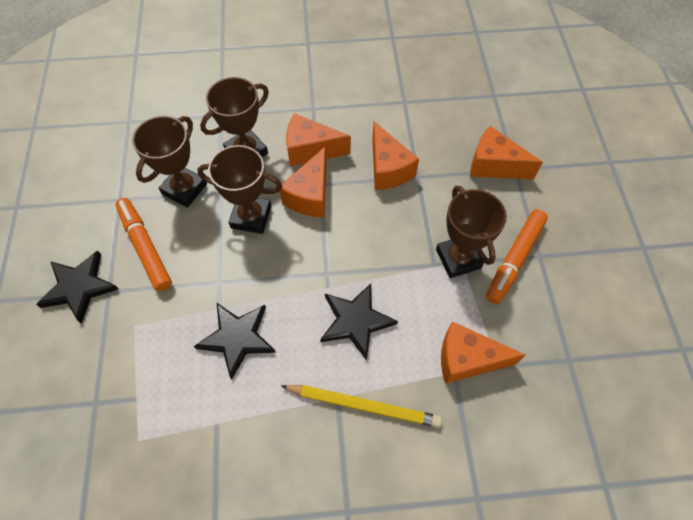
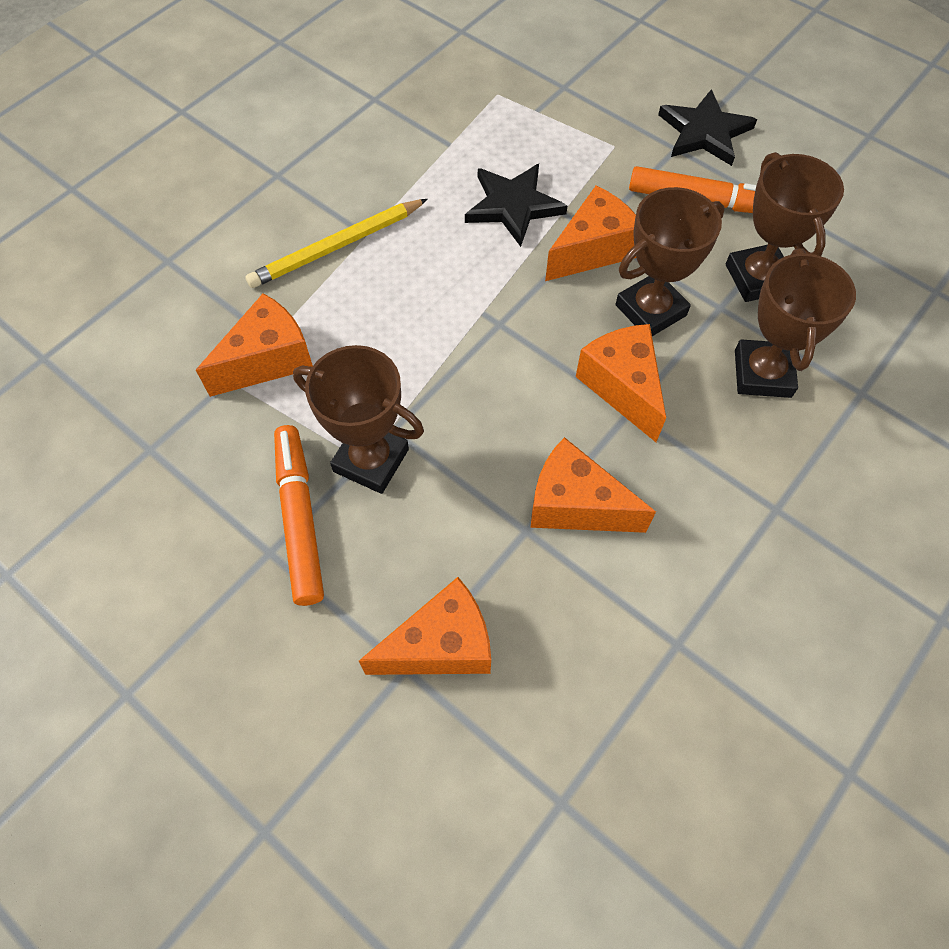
camera: 135 degrees right, 0 degrees up
orange cheese [286,113,351,166] -> orange cheese moved to [545,186,636,281]
black star [320,283,398,360] -> none

